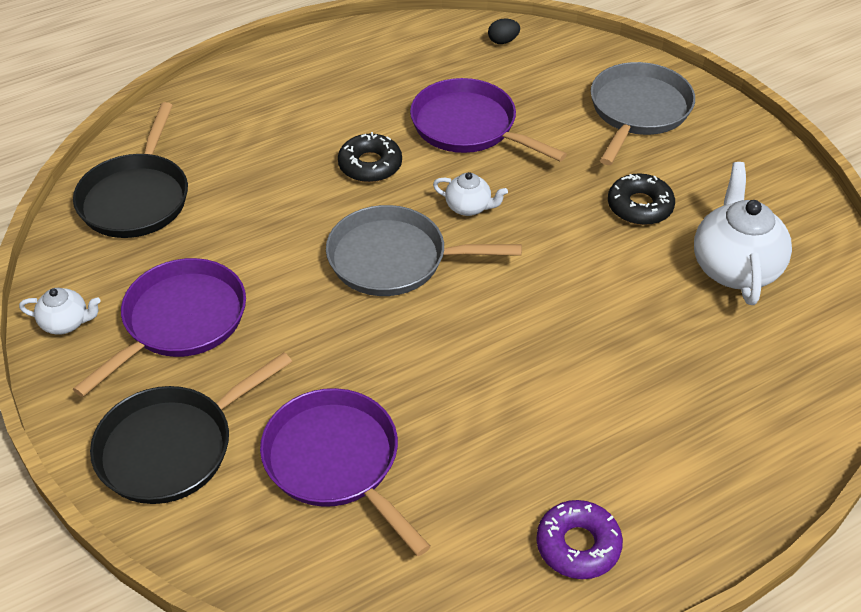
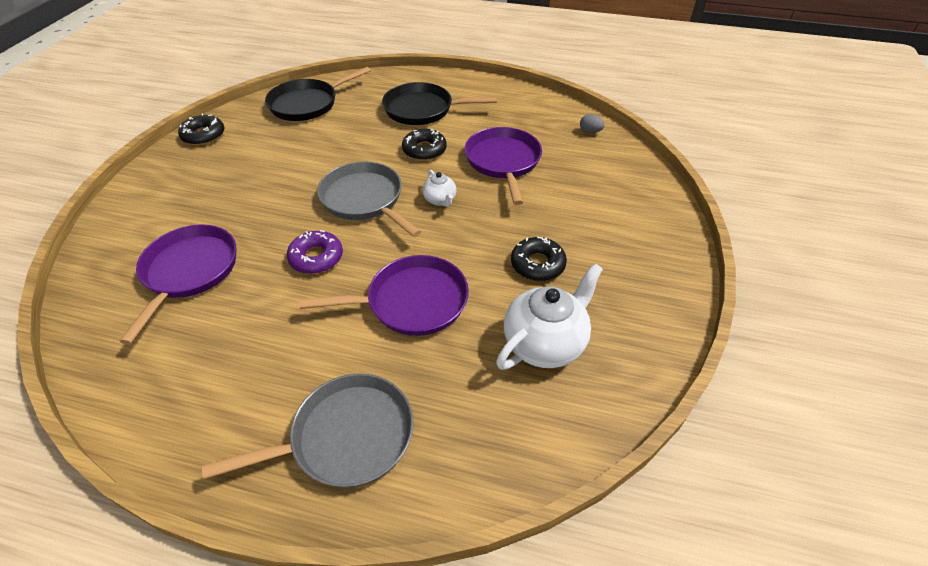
camera: 45 degrees right, 0 degrees up
white teapot [19,288,101,335] -> black donut [178,113,224,145]
purple pan [73,258,246,397] -> purple pan moved to [299,255,469,336]
black pan [90,352,292,504] -> black pan moved to [382,82,497,125]
black egg [488,18,520,44] -> grey egg [580,114,605,133]
purple donut [536,500,623,579] -> purple donut moved to [287,230,343,274]
grey pan [591,62,695,165] -> grey pan moved to [202,373,414,488]

